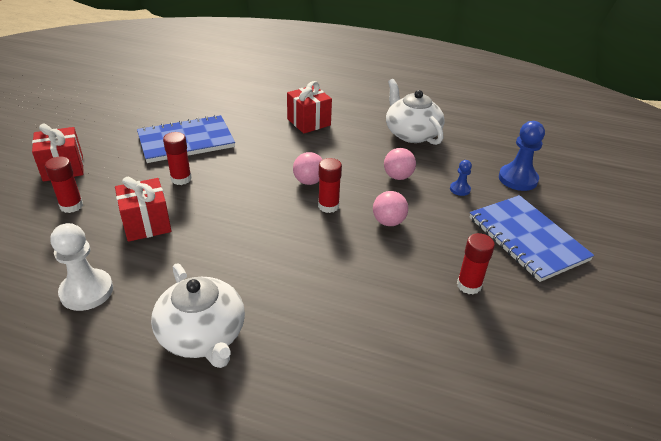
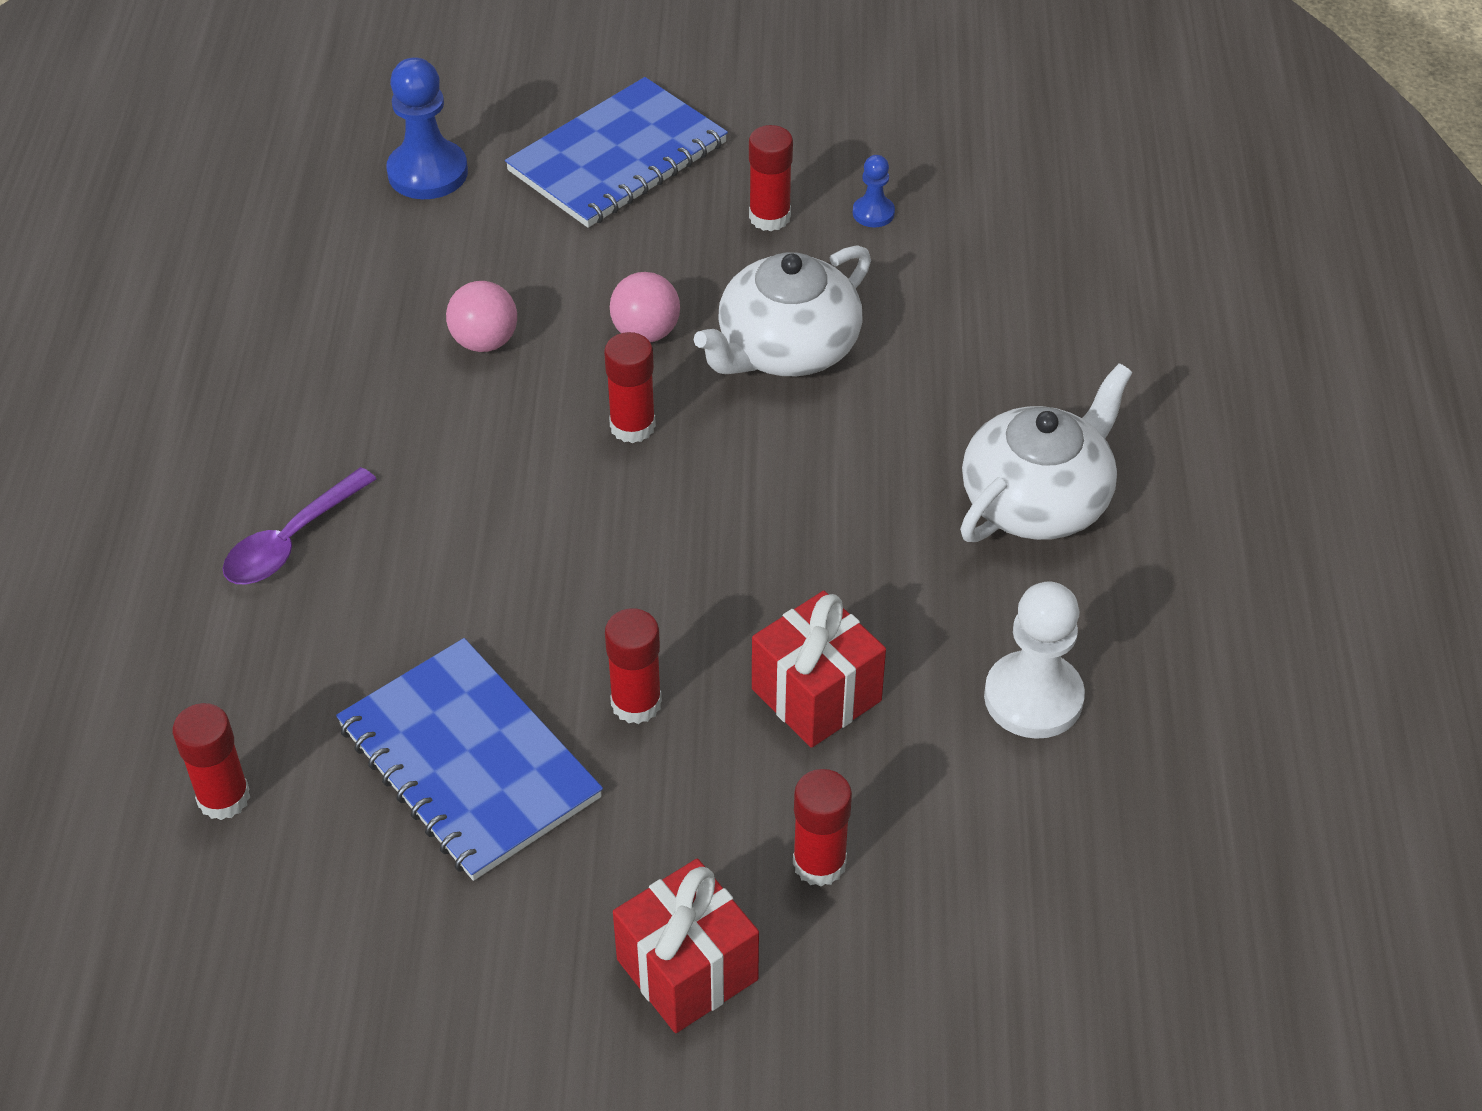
camera: 105 degrees left, 10 degrees up
red gift [287,81,332,134] -> purple spoon [223,467,376,584]
pink ball [293,152,323,185] -> none
white teapot [386,79,445,145] -> white teapot moved to [694,245,871,376]
blue pawn [450,160,472,196] -> blue pawn moved to [853,155,895,227]
none -> red glue stick [173,703,250,820]

